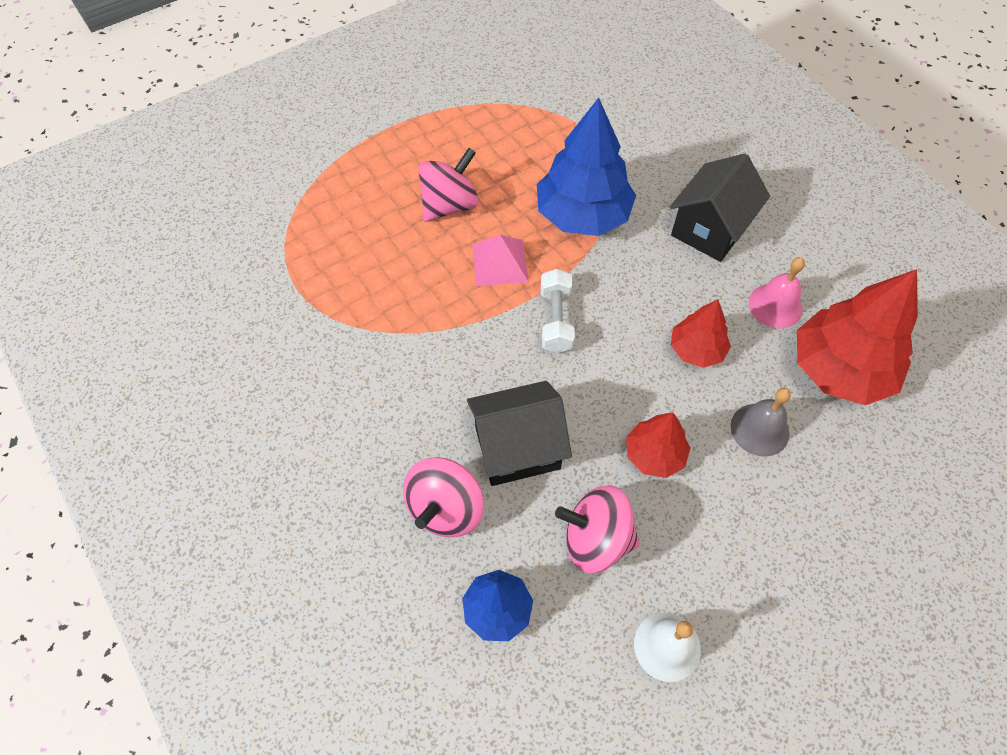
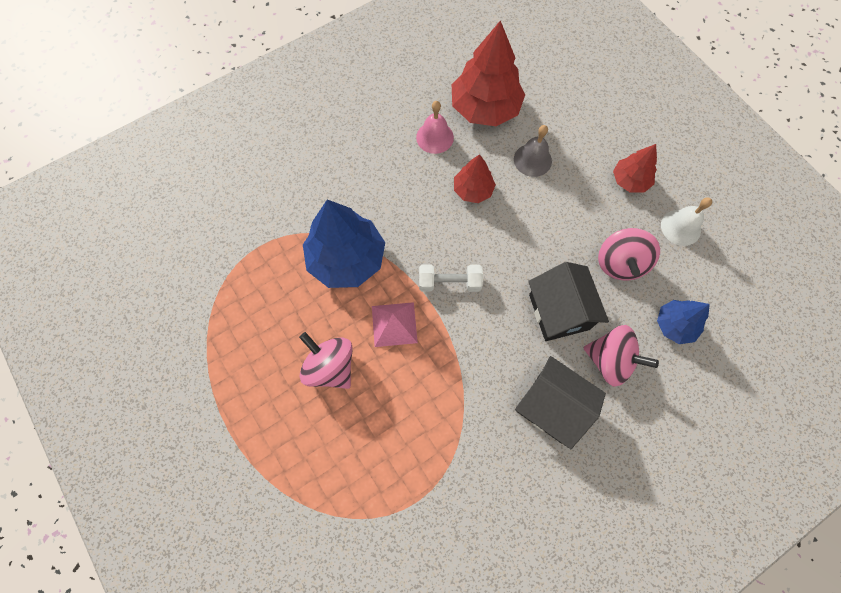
camera: 90 degrees left, 10 degrees up
red tree [626,412,690,478] -> red tree moved to [613,144,657,193]
black house [670,153,770,262] -> black house moved to [515,356,606,449]

